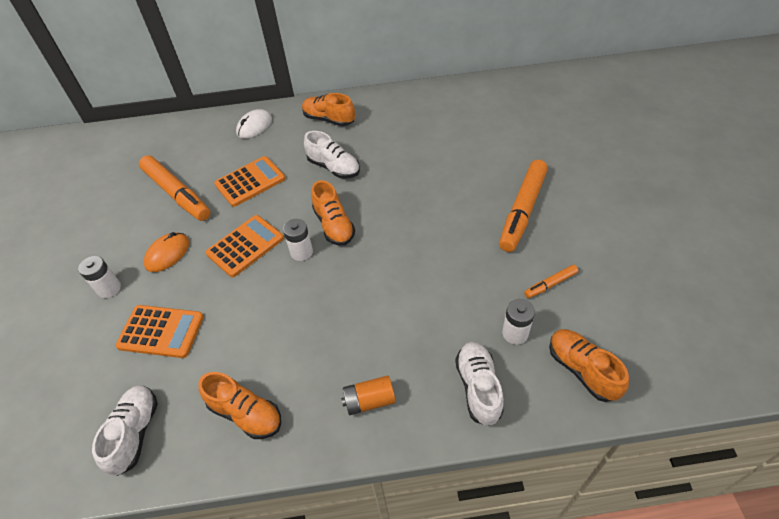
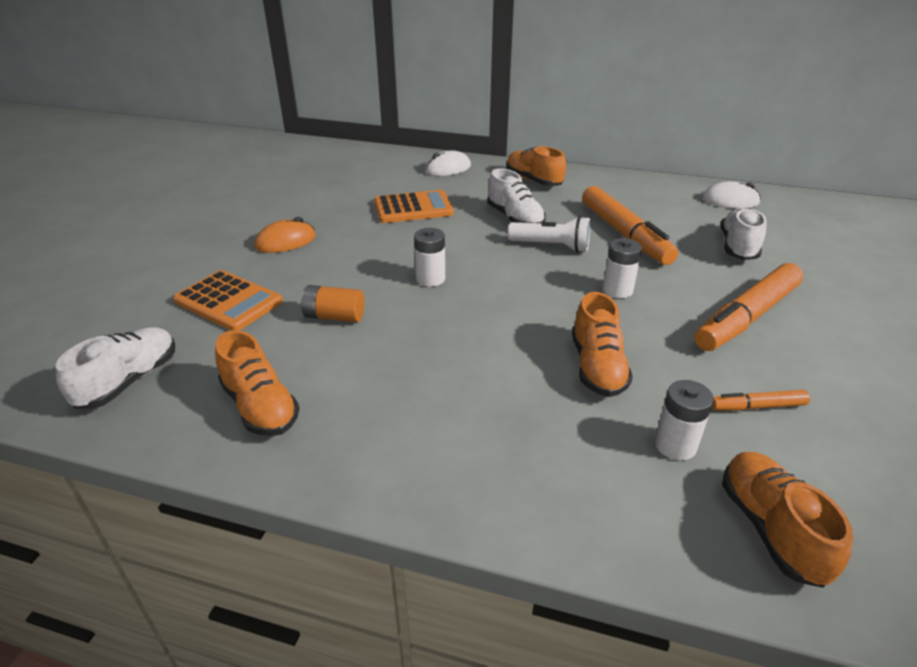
camera: 20 degrees right, 15 degrees down
white battery [78,256,121,298] -> white battery moved to [603,238,642,298]
orange marker [139,155,210,221] -> orange marker moved to [582,186,678,265]
orange calculator [205,215,284,277] -> none
orange shoe [311,180,355,246] -> orange shoe moved to [572,292,633,397]
orange battery [341,375,395,415] -> orange battery moved to [301,285,365,322]
white shoe [455,342,504,426] -> white shoe moved to [721,208,767,260]
none -> white flashlight [508,216,590,253]
none -> white mouse [702,181,761,209]

